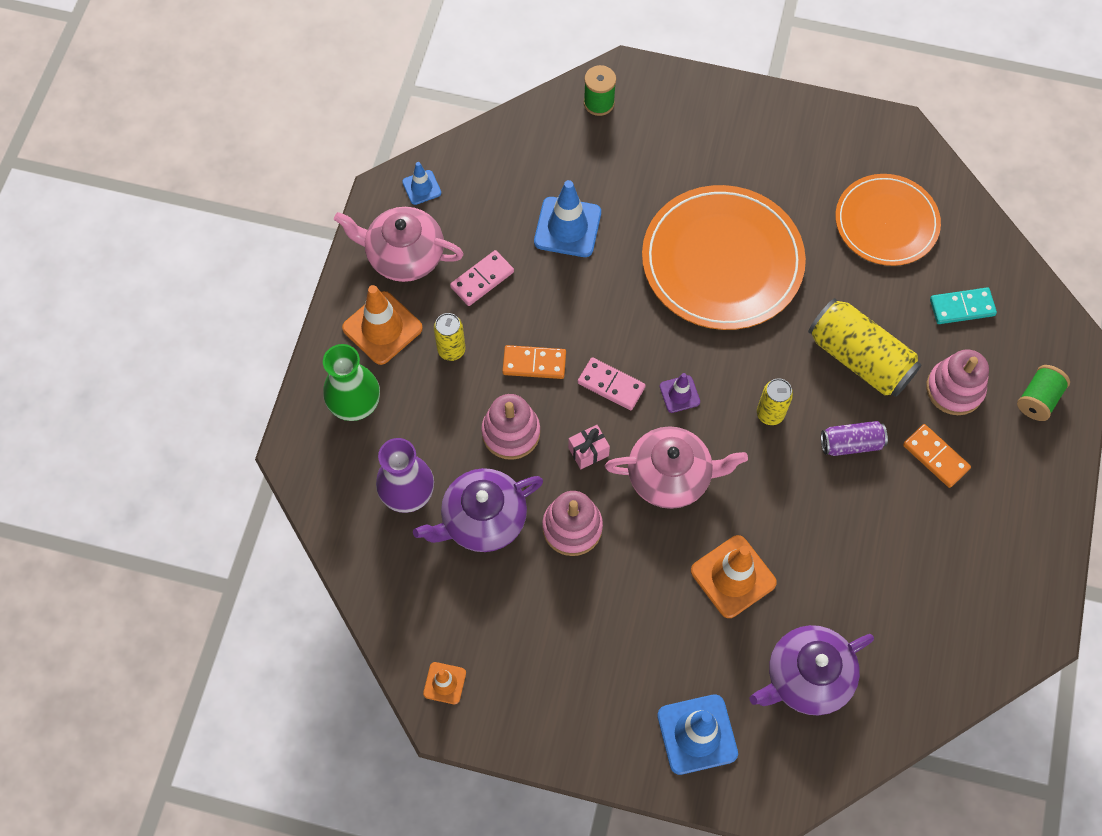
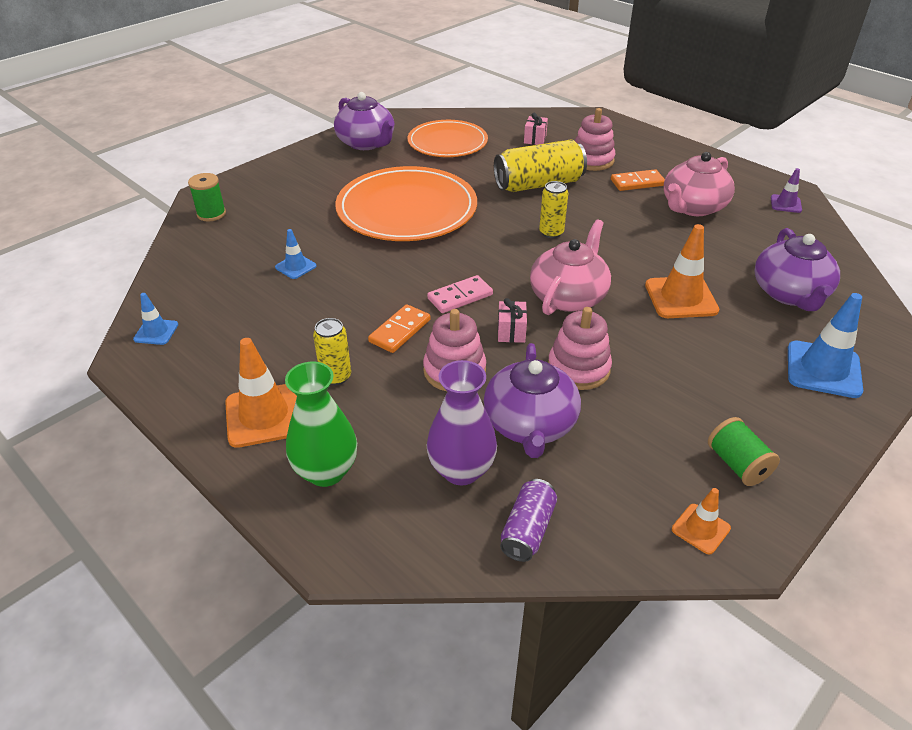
camera: 60 degrees left, 25 degrees down
pink teapot [334,207,464,282] -> pink teapot moved to [664,152,735,216]
pink domino [450,250,514,306] -> none
blue traffic cone [534,180,601,257] -> blue traffic cone [275,229,316,279], size x0.54
purple traffic cone [660,373,700,413] -> purple traffic cone moved to [771,168,802,213]
purple can [821,421,888,456] -> purple can moved to [500,479,557,562]
turquoise domino [930,287,997,324] -> pink gift [524,113,548,145]
green spool [1017,365,1070,421] -> green spool moved to [708,417,780,486]
none -> purple teapot [334,92,394,150]

